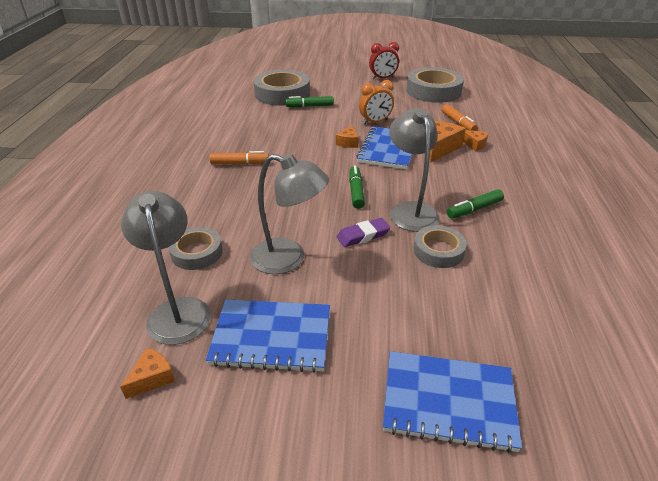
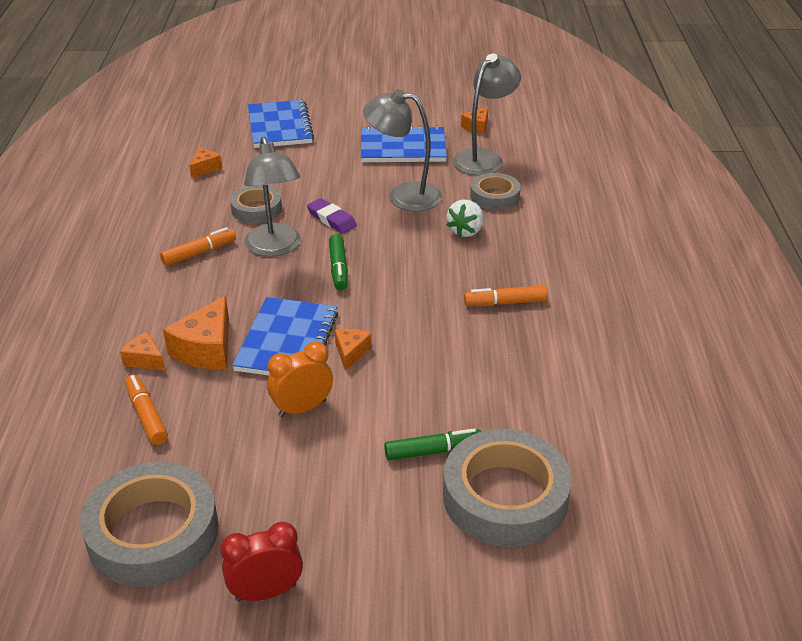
camera: 175 degrees right, 0 degrees up
grey lamp [121,191,211,345] -> grey lamp turned 120 degrees counterclockwise [453,54,521,176]
purple eraser [337,218,390,247] -> purple eraser turned 75 degrees clockwise [307,198,357,234]
blue notebook [383,351,522,453] -> blue notebook turned 75 degrees clockwise [248,100,314,148]
green marker [447,189,504,219] -> orange marker [160,227,236,266]
none -> orange cheese [190,148,222,179]
none -> white strawberry [447,200,483,237]

